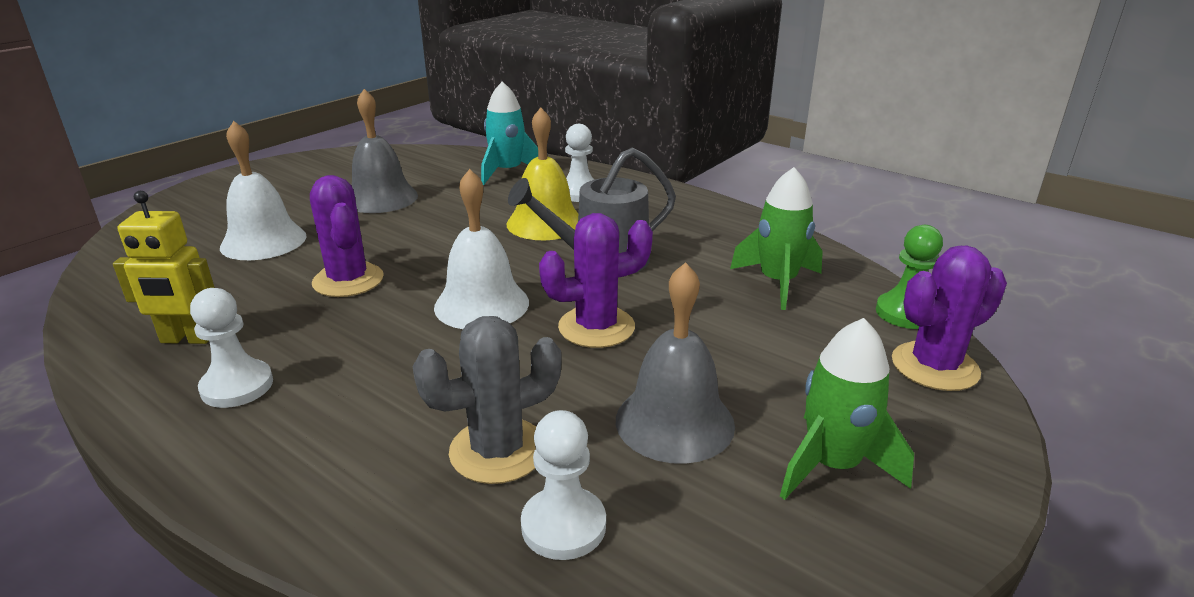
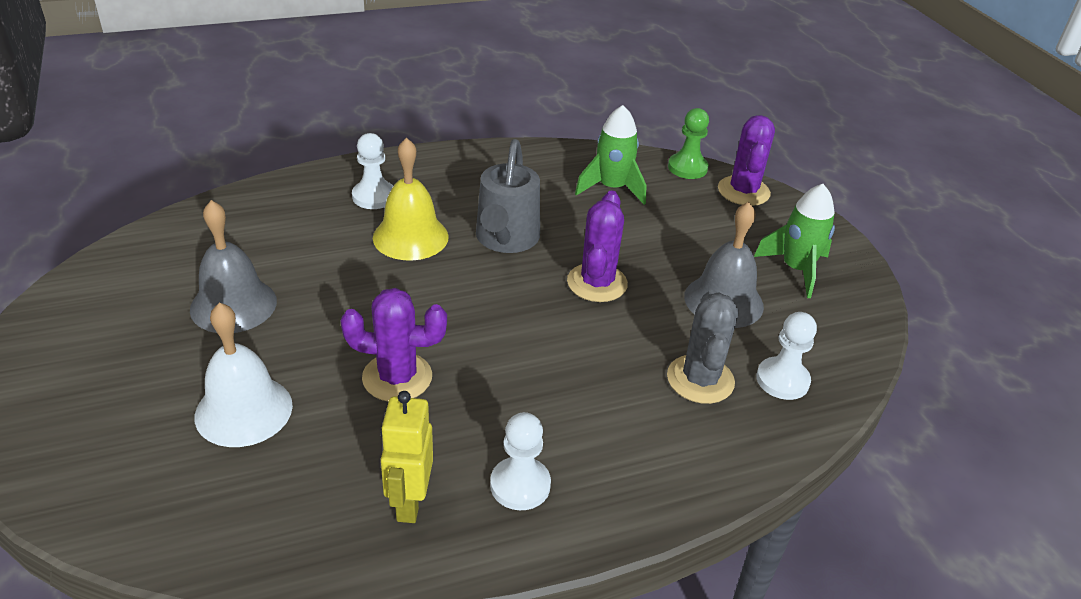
camera: 60 degrees left, 10 degrees up
yellow robot [113,191,215,344] -> yellow robot turned 150 degrees clockwise [380,391,433,523]
white bell [434,169,529,329] -> none
turquoise rocket [481,81,538,185] -> none

